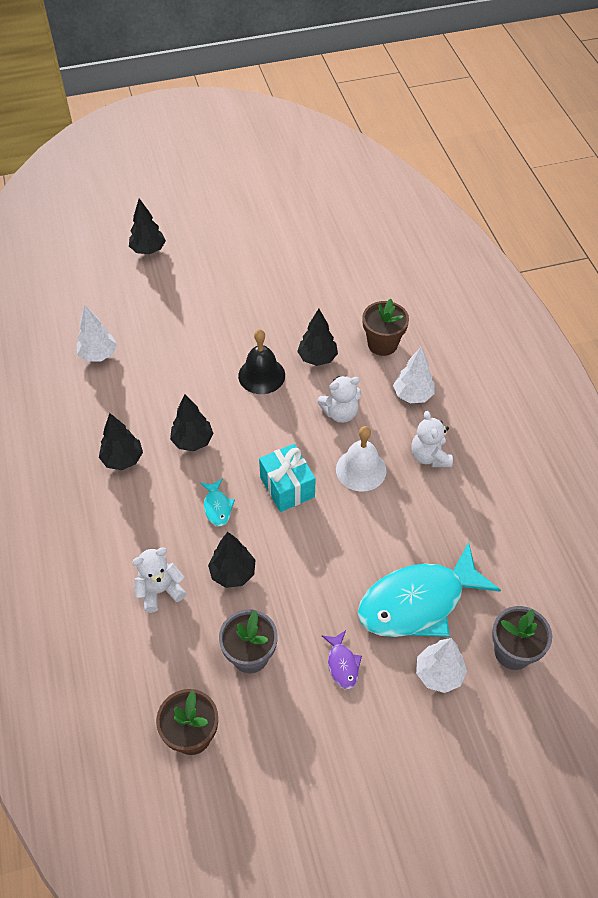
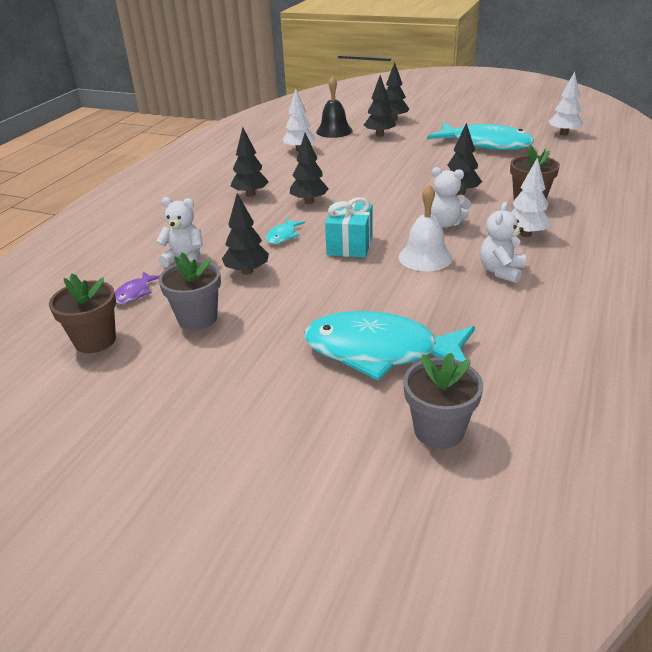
camera: 40 degrees right, 20 degrees down
black bell [238,329,285,394] -> black bell moved to [316,76,353,138]
purple fish [322,630,362,689] -> purple fish moved to [115,272,160,304]
white tree [416,638,467,693] -> white tree moved to [549,72,583,135]
none -> black tree [364,75,396,137]
none -> turquoise fish [427,123,534,150]

